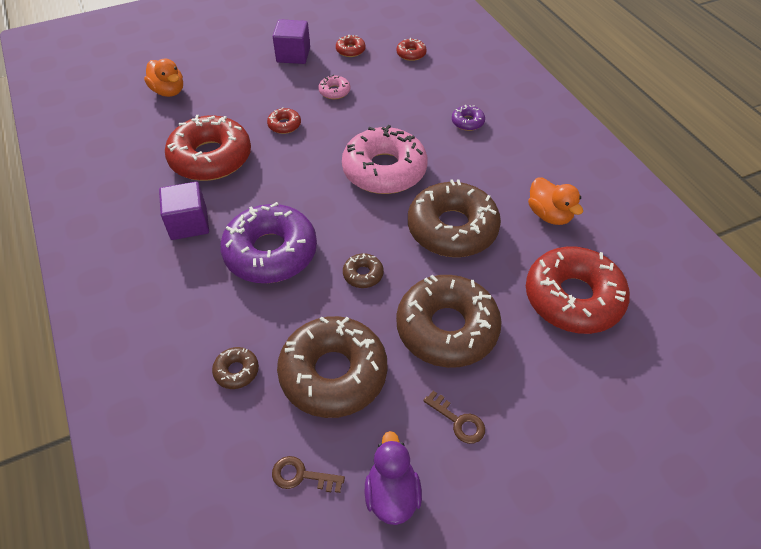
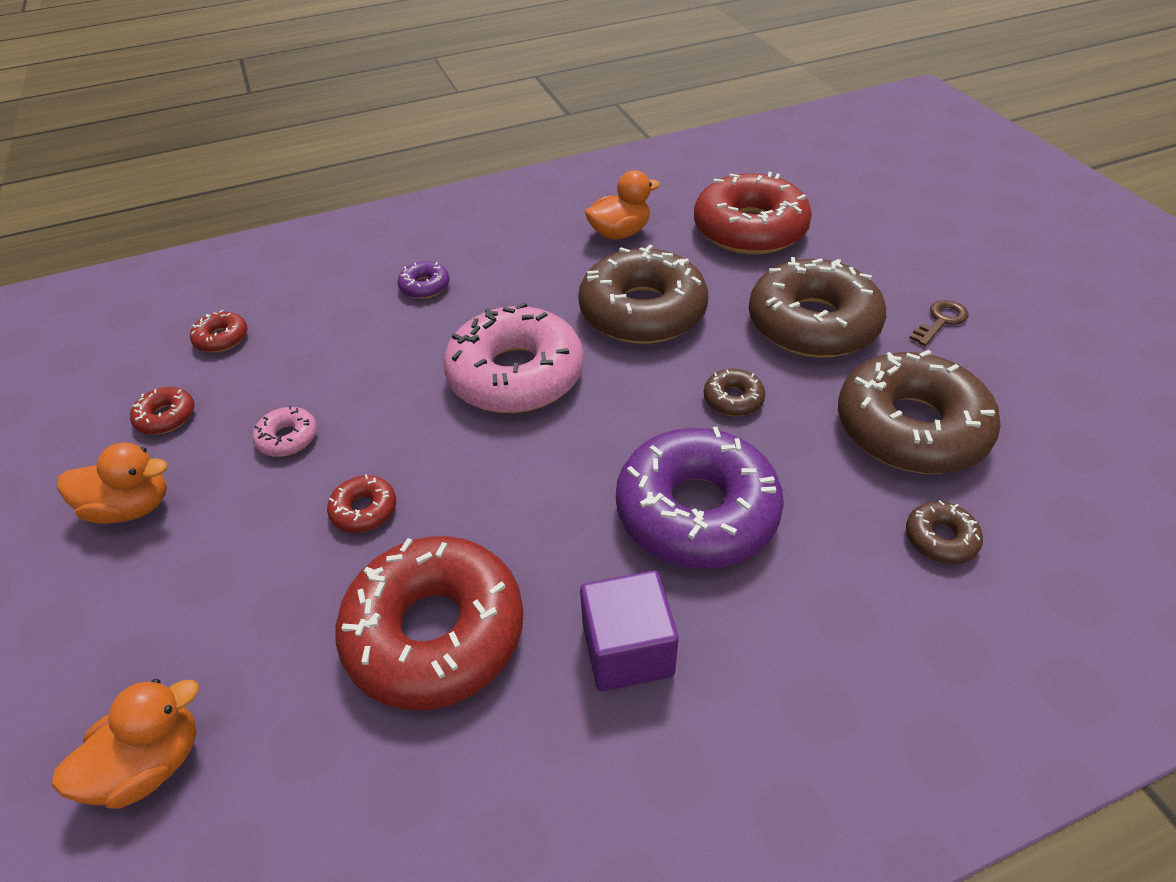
camera: 85 degrees left, 5 degrees down
brown key [272,456,345,493] -> none
purple cube [273,19,310,64] -> orange duck [58,442,167,524]
purple duck [365,431,422,525] -> none

